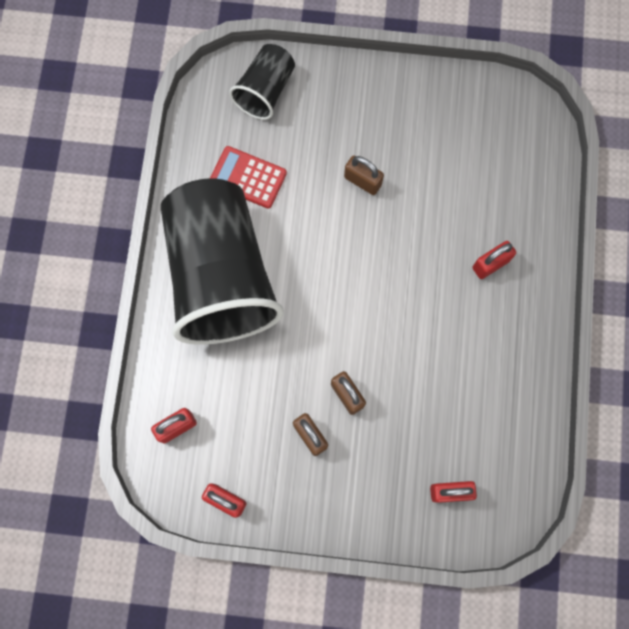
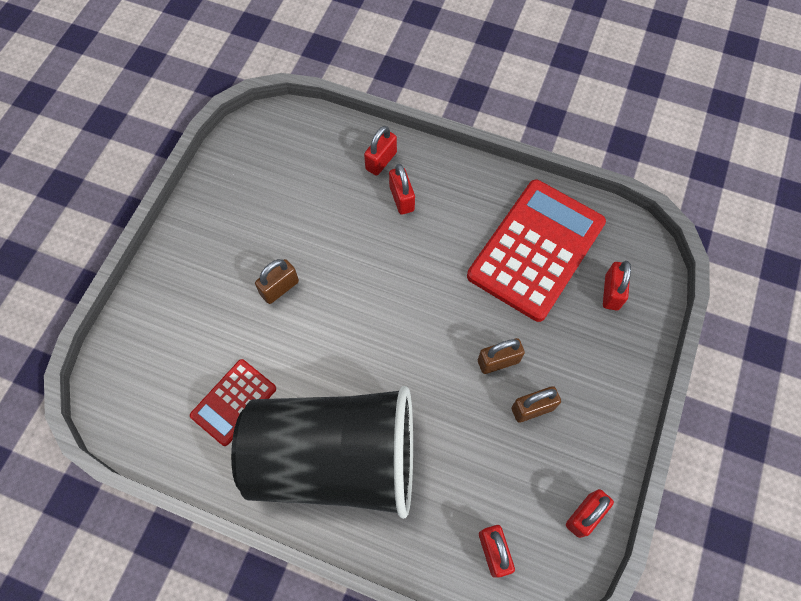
camera: 75 degrees left, 10 degrees down
black cup [229,44,295,120] -> none
none -> red padlock [364,126,397,176]
none -> red calculator [467,180,606,322]

